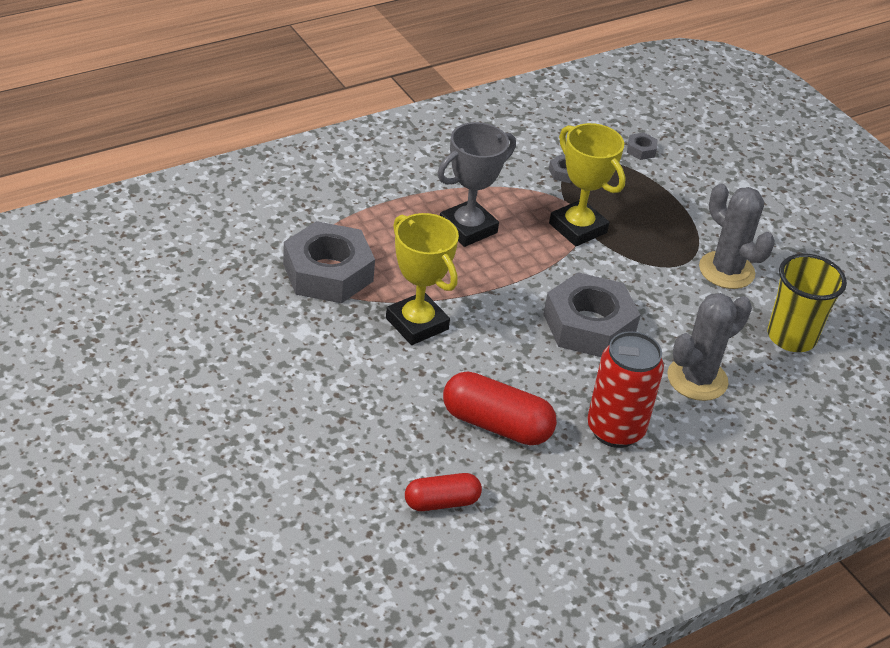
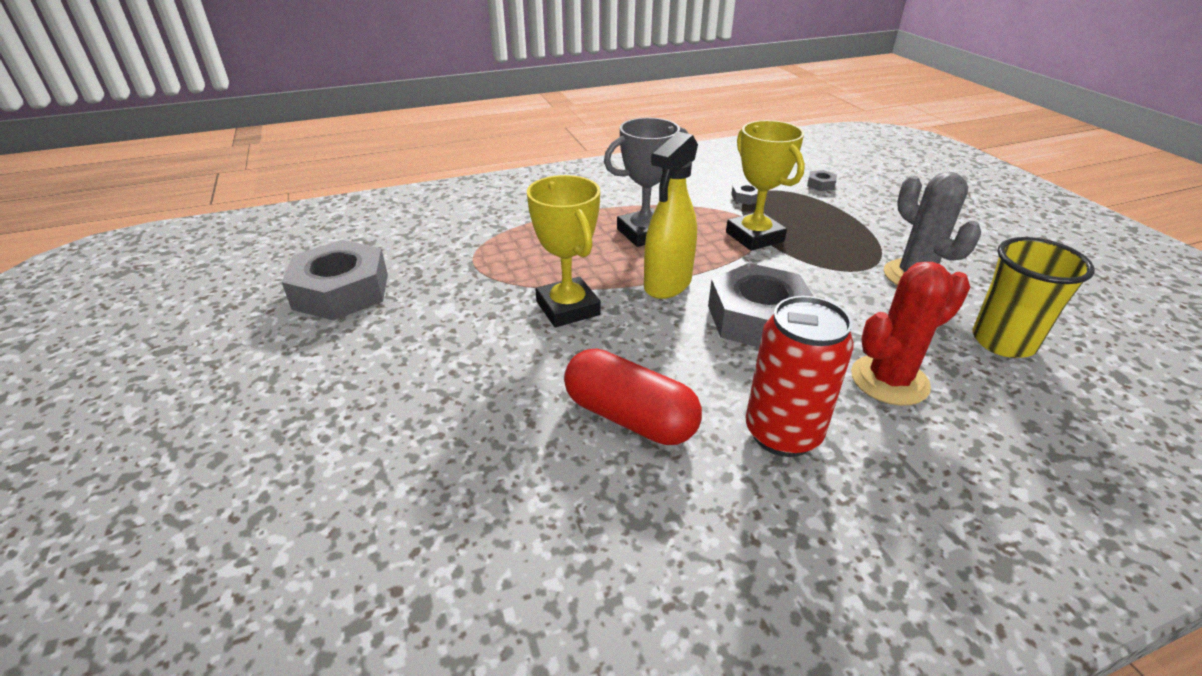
camera: 15 degrees right, 5 degrees down
grey nut [283,221,375,303] -> grey nut moved to [282,240,388,320]
red capsule [405,473,482,511] -> none
grey cactus [667,293,752,401] -> red cactus [851,262,970,406]
none -> yellow spray bottle [644,132,698,299]

